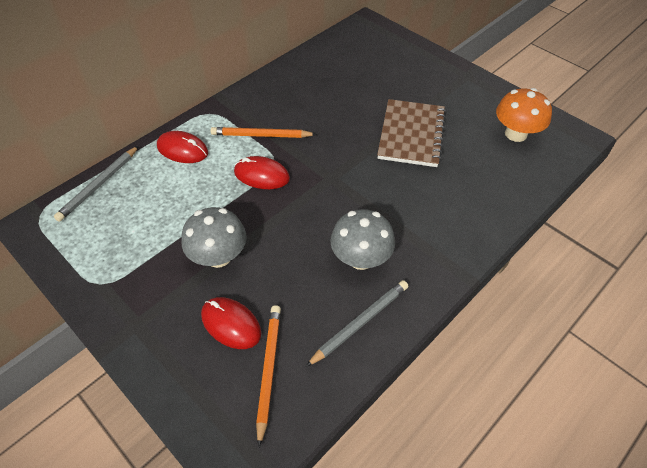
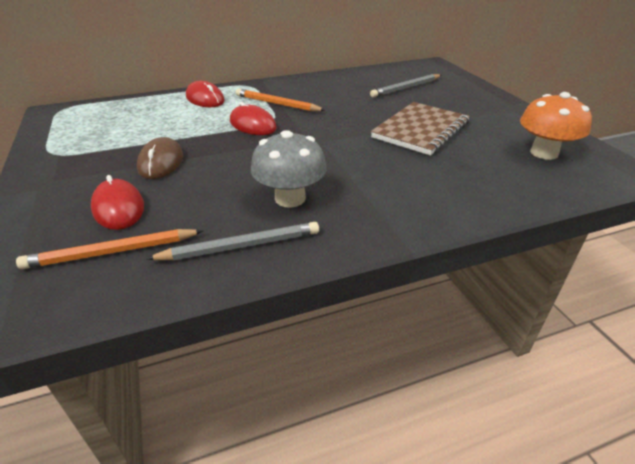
camera: 25 degrees right, 15 degrees down
grey pencil [54,146,139,222] -> grey pencil moved to [370,74,441,98]
grey mushroom [182,207,247,268] -> brown mouse [137,137,183,179]
orange pencil [256,305,281,447] -> orange pencil turned 135 degrees counterclockwise [16,229,204,269]

